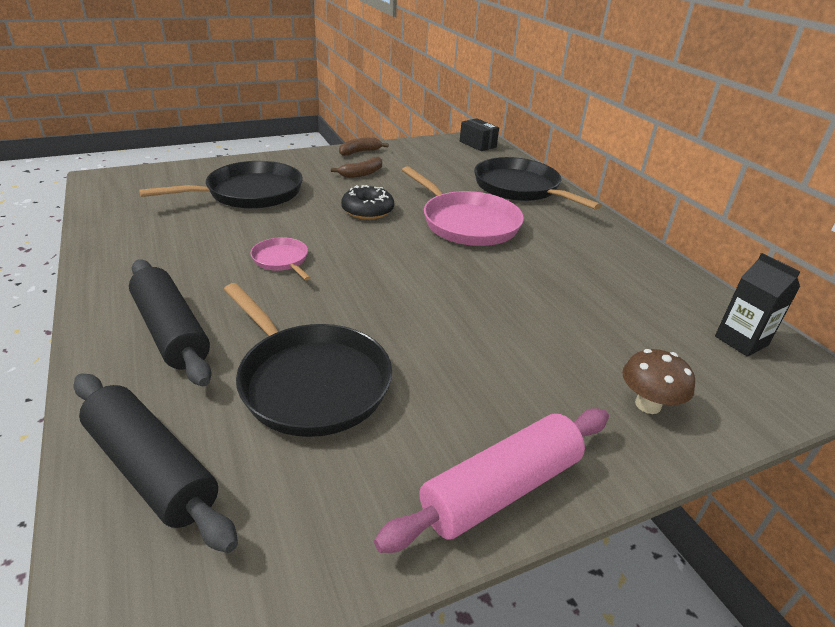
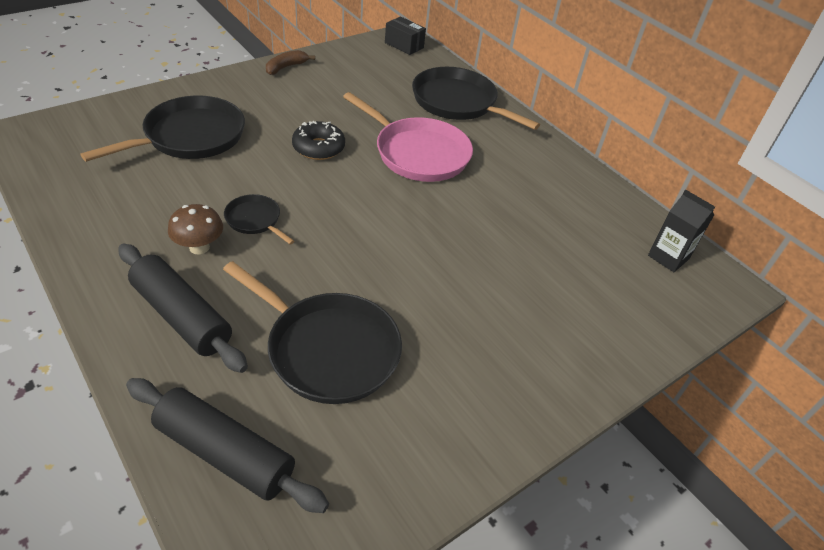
camera: 15 degrees left, 10 degrees up
pink pan [251,237,311,280] -> black pan [224,194,294,245]
brown banana [331,157,382,178] -> none
pink rolling pin [374,408,609,553] -> none
brown mushroom [622,349,695,414] -> brown mushroom moved to [168,204,223,254]

